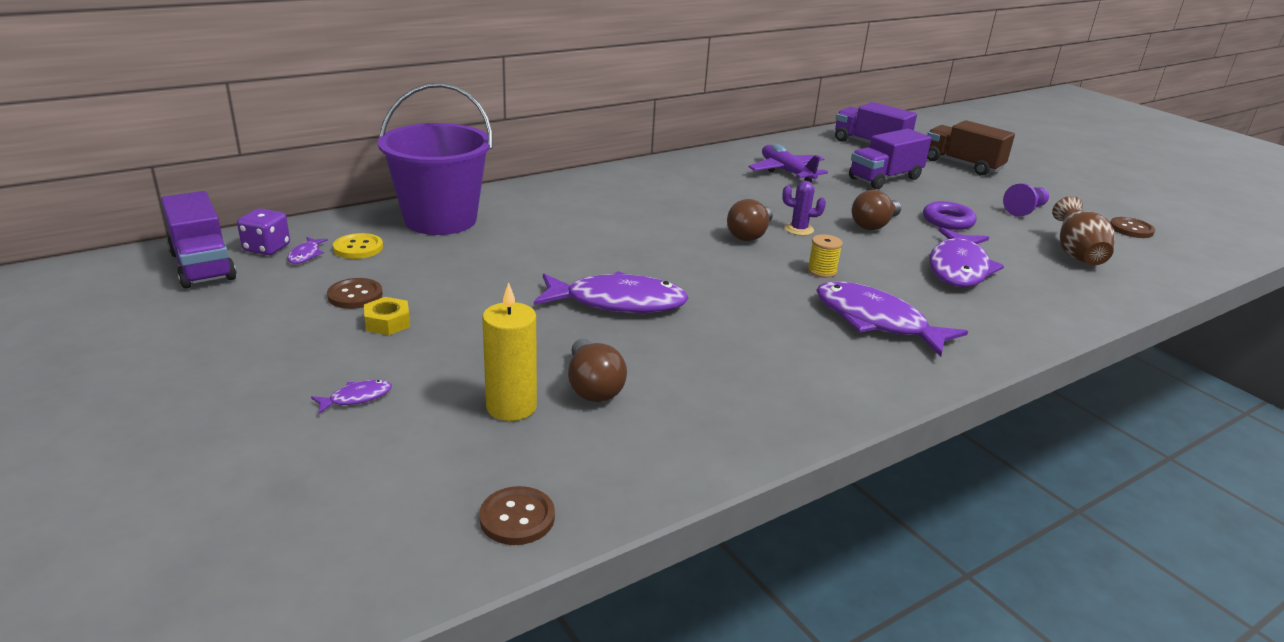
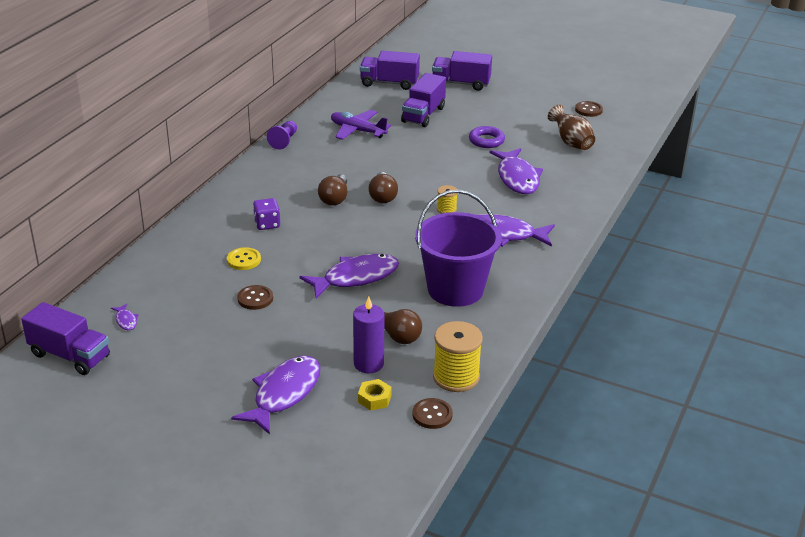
camera: 30 degrees left, 5 degrees up
purple dice [237,208,290,255] -> purple dice moved to [253,198,280,230]
purple fish [311,380,392,414] -> purple fish [231,355,320,435], size x2.41
brown button [327,278,383,309] -> brown button moved to [237,285,273,310]
yellow button [333,233,383,259] -> yellow button moved to [227,247,261,270]
yellow nut [364,297,410,335] -> yellow nut moved to [358,379,392,411]
purple bucket [378,83,493,235] -> purple bucket moved to [415,190,502,307]
yellow candle [482,282,537,421] -> purple candle [353,297,385,373]
purple cactus [782,181,826,236] -> none
brown light bulb [852,190,901,230] -> brown light bulb moved to [318,174,347,205]
brown truck [927,120,1015,176] -> purple truck [432,51,492,91]
purple pawn [1003,183,1049,217] -> purple pawn moved to [267,121,297,149]
none -> yellow spool [433,321,483,392]

